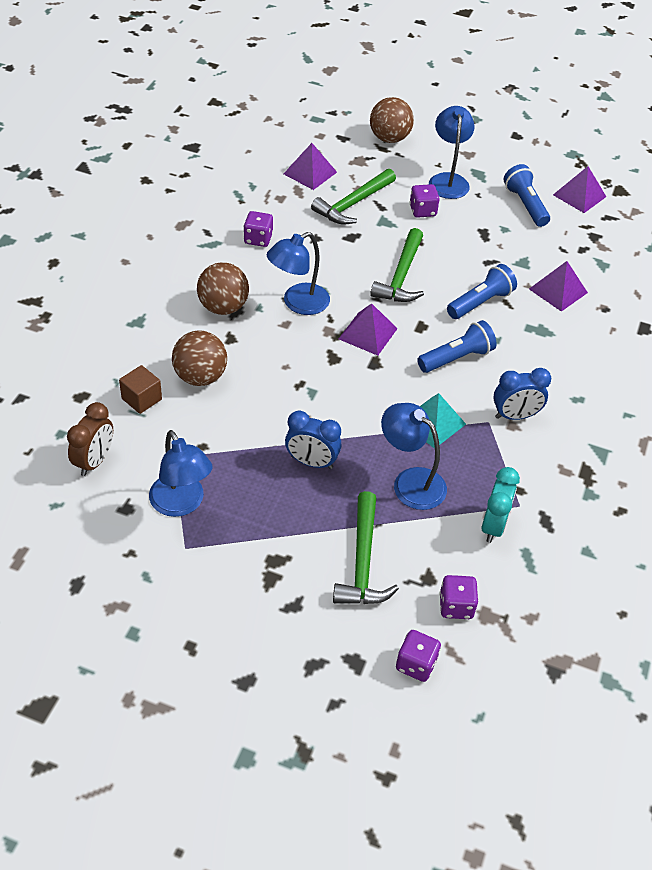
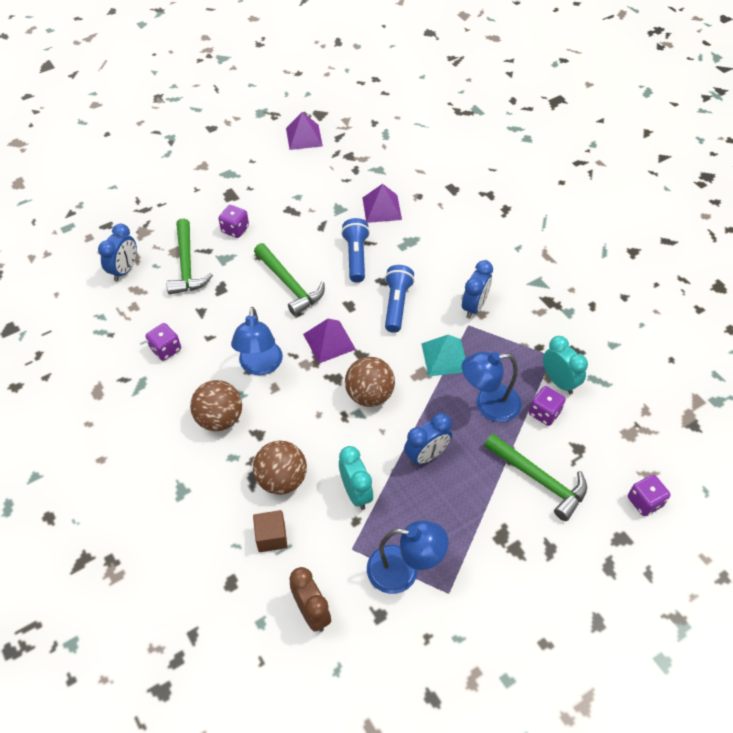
camera: 50 degrees left, 5 degrees up
purple pyramid [284,143,337,190] -> blue clock [98,224,137,281]
brown ball [370,97,414,143] -> brown ball moved to [345,357,395,407]
blue lamp [429,106,475,199] -> none
purple dice [439,575,479,619] -> purple dice moved to [529,386,566,426]
blue flashlight [503,164,550,227] -> none
none -> turquoise clock [339,446,373,510]

